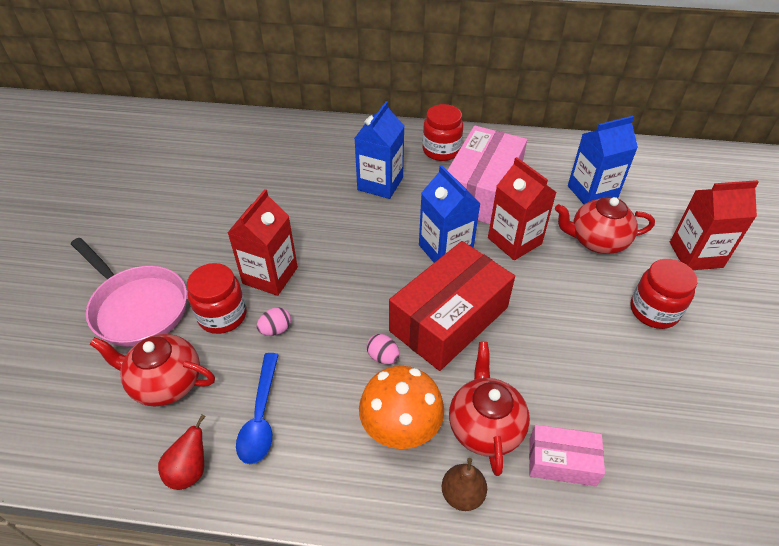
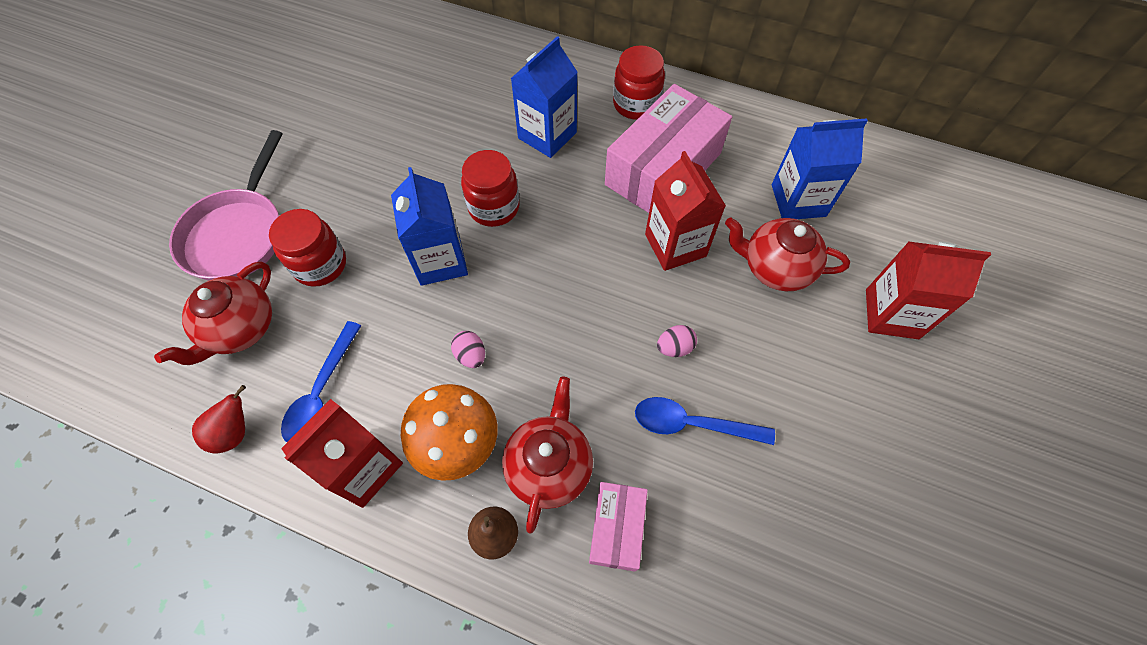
camera: 15 degrees right, 15 degrees up
pink pan [71,238,187,347] -> pink pan turned 45 degrees clockwise [169,130,283,281]
red teapot [90,334,215,407] -> red teapot turned 90 degrees counterclockwise [154,261,272,365]
red carton [227,189,298,296] -> red carton moved to [281,399,403,508]
pink egg [257,307,291,336] -> pink egg moved to [657,325,697,357]
red box [389,241,515,371] -> none
blue carton [419,165,481,263] -> blue carton moved to [391,167,468,286]
pink box [529,425,605,487] -> pink box turned 75 degrees clockwise [589,482,648,572]
red jar [630,259,697,329] -> red jar moved to [461,150,520,227]
none -> blue spoon [635,397,775,445]

